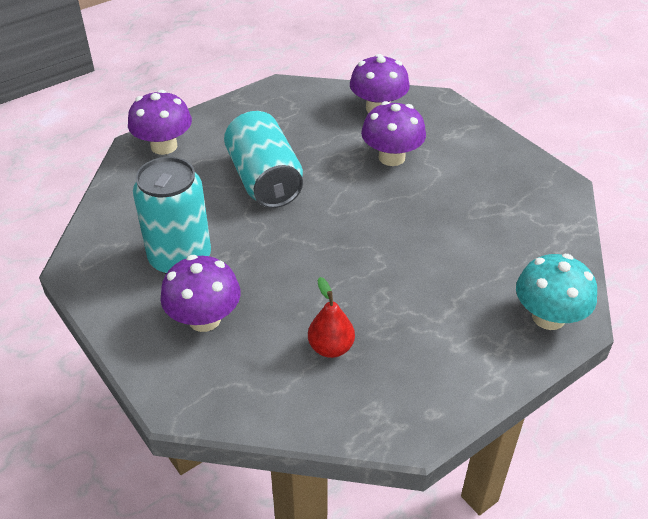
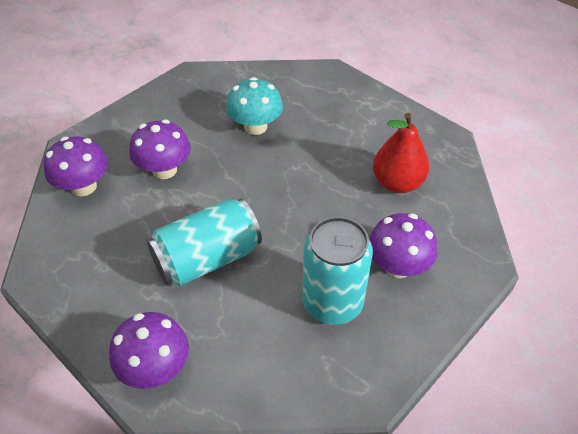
camera: 100 degrees left, 5 degrees up
red pear [308,277,355,358] -> red pear [373,113,429,193], size x1.56
turquoise mushroom [516,254,597,330] -> turquoise mushroom moved to [226,77,283,135]

